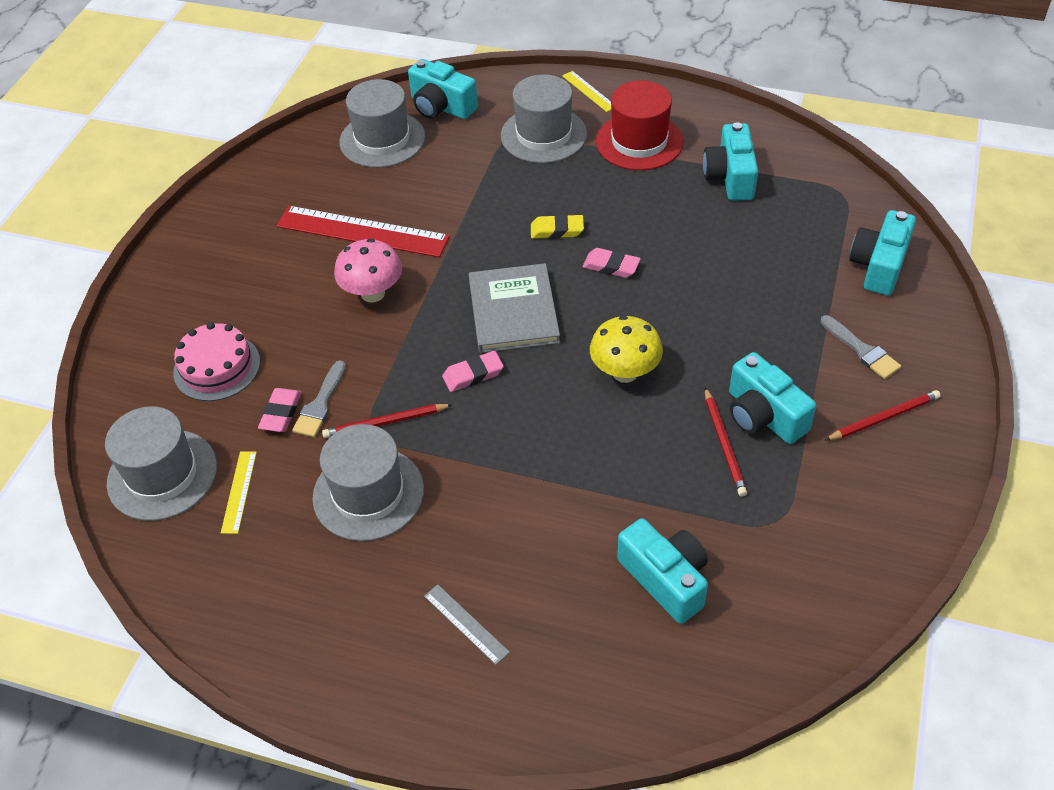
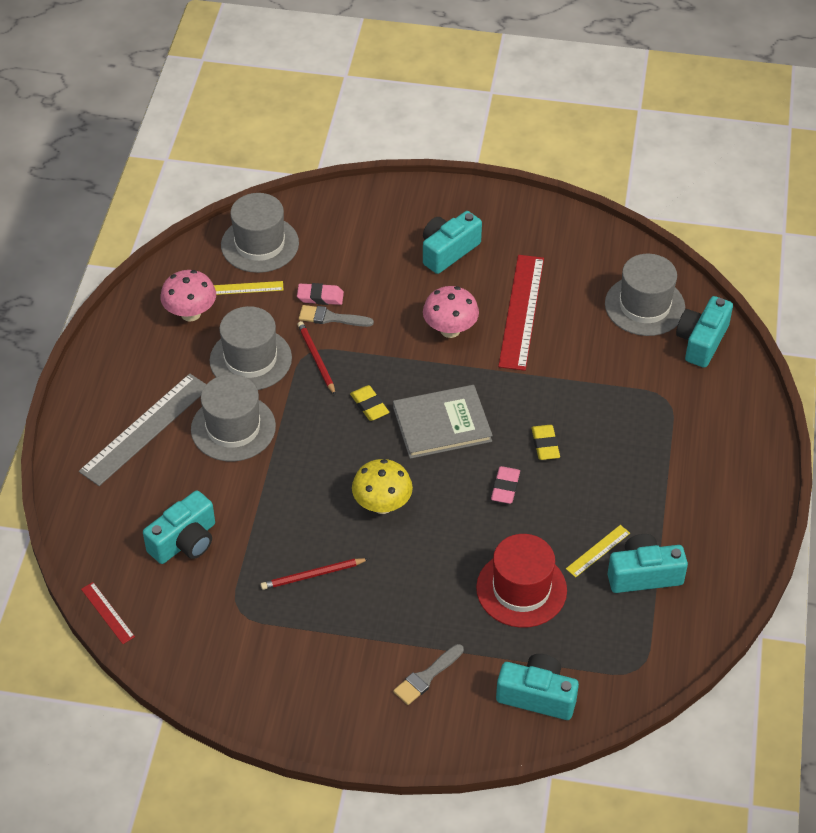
camera: 80 degrees right, 0 degrees up
pink cake [173,322,260,401] -> none
grey ruler [424,584,510,665] -> grey ruler [79,374,206,486], size x2.14
pink eraser [442,351,504,392] -> yellow eraser [350,385,389,421]
grey hat [501,74,587,163] -> grey hat moved to [191,374,276,461]
yellow ruler [562,71,611,112] -> yellow ruler moved to [566,525,630,577]
red hat [596,81,683,170] -> red hat moved to [476,534,567,628]
turquoise camera [729,352,816,444] -> turquoise camera moved to [423,211,482,274]
red pencil [825,390,941,440] -> none
none -> red ruler [81,582,135,644]
none -> pink mushroom [160,270,216,322]

